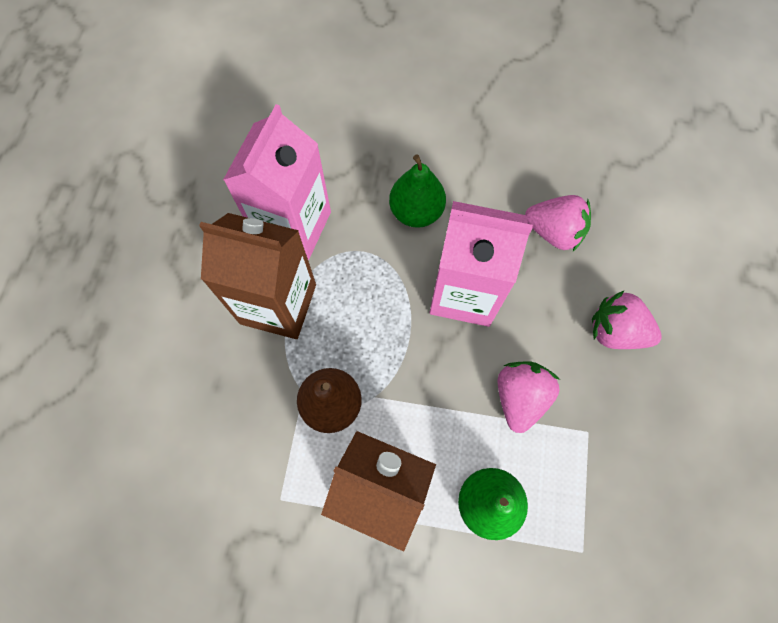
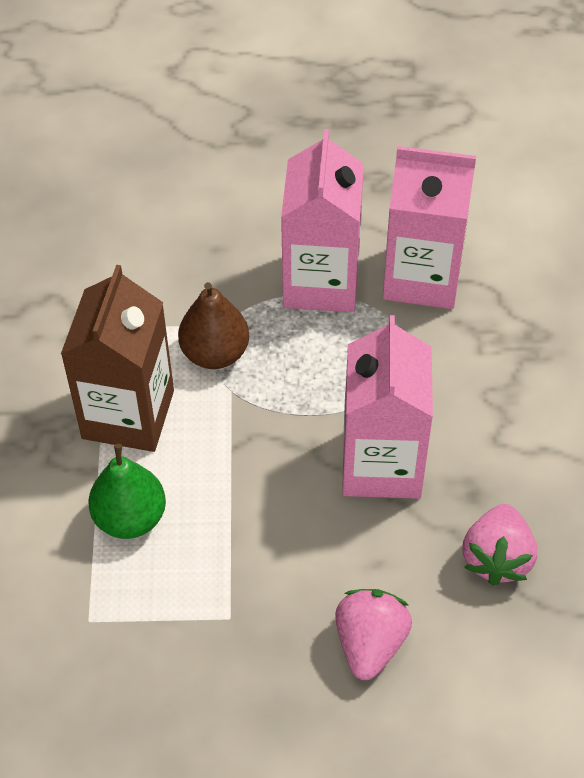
camera: 80 degrees right, 15 degrees down
brown carton [199,213,316,339] -> pink carton [281,129,364,312]
green pear [389,155,446,228] -> none
pink strawberry [498,361,560,433] -> none

